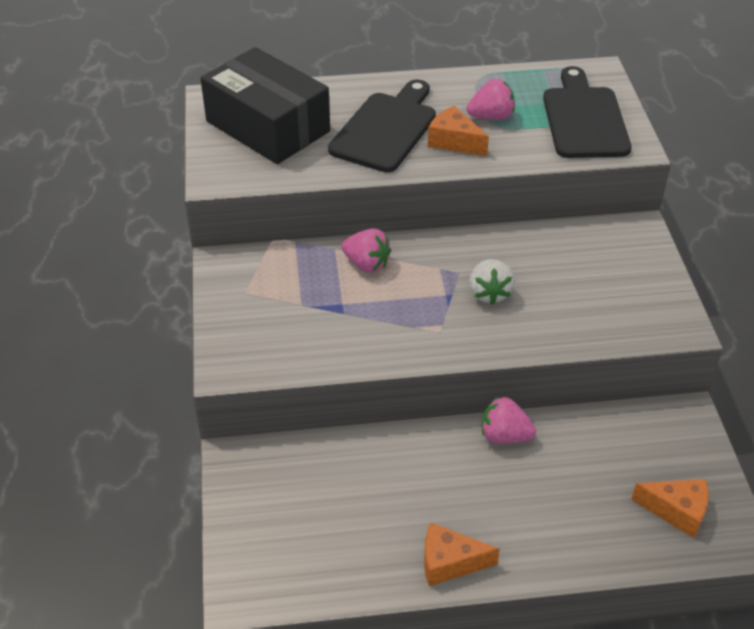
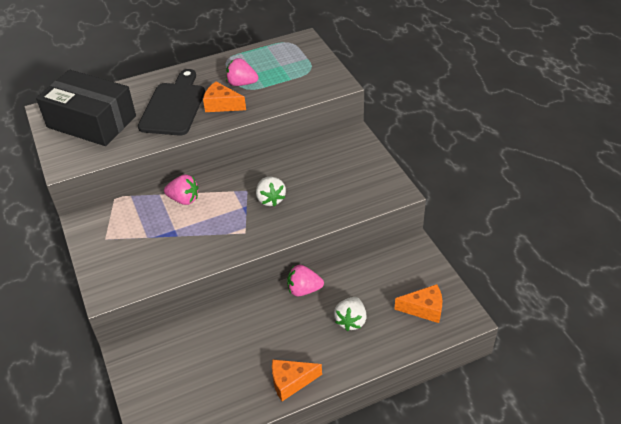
camera: 15 degrees left, 0 degrees up
pink strawberry [467,79,515,120] -> pink strawberry turned 135 degrees counterclockwise [226,58,259,86]
black cutting board [543,66,631,158] -> none
none -> white strawberry [334,297,367,331]

